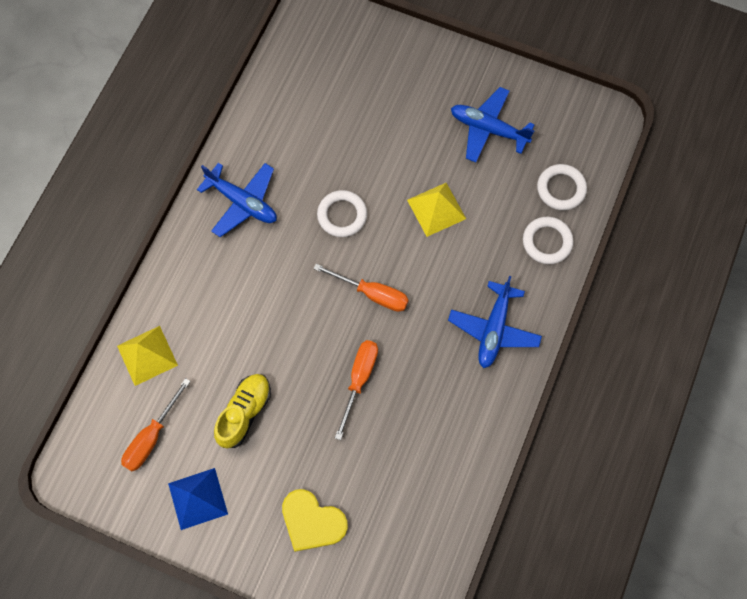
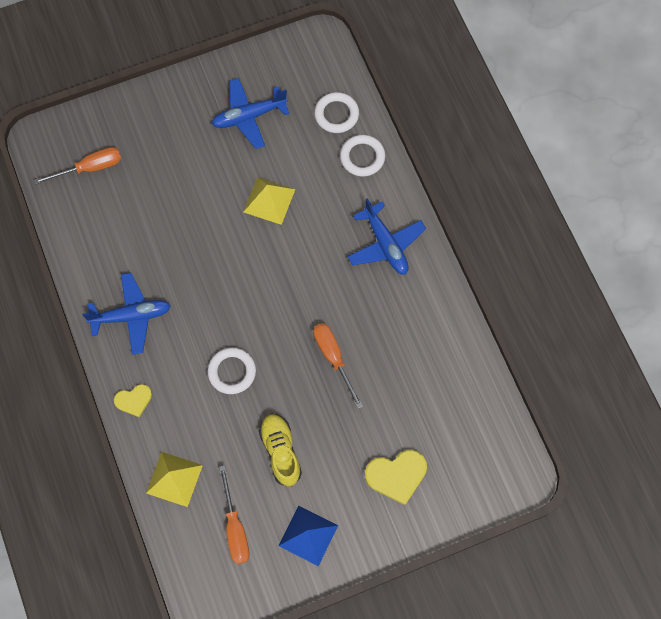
camera: 45 degrees left, 0 degrees up
orange screwdriver [313,264,409,312] -> orange screwdriver moved to [33,147,121,185]
white ring [317,190,367,237] -> white ring moved to [208,347,256,394]
none -> yellow heart [114,384,152,417]

